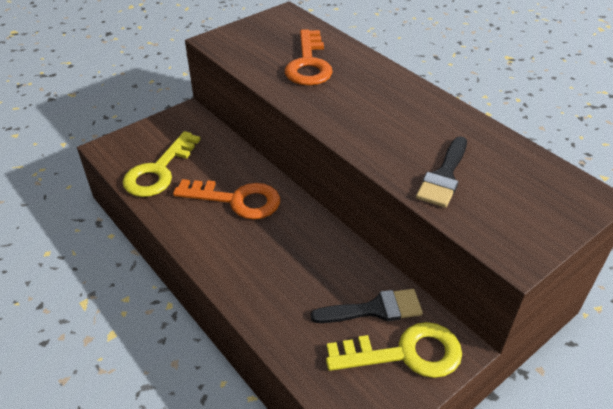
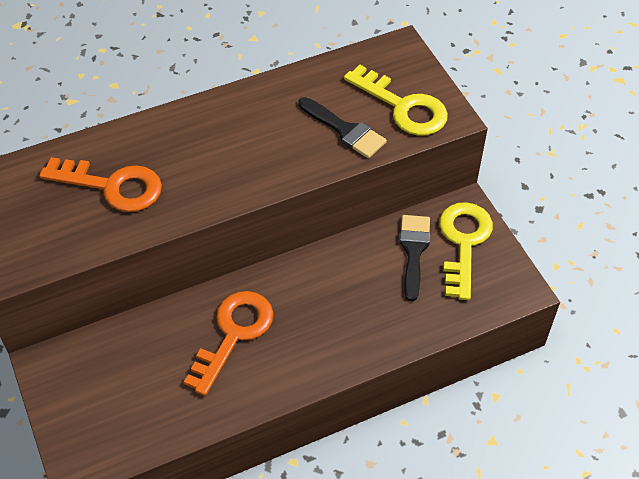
camera: 75 degrees left, 10 degrees up
yellow key [123,131,200,197] -> yellow key moved to [344,64,448,136]

